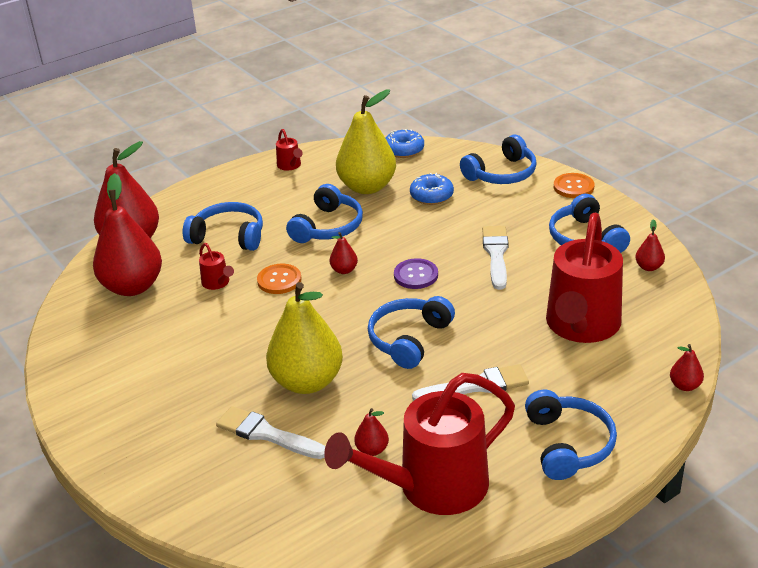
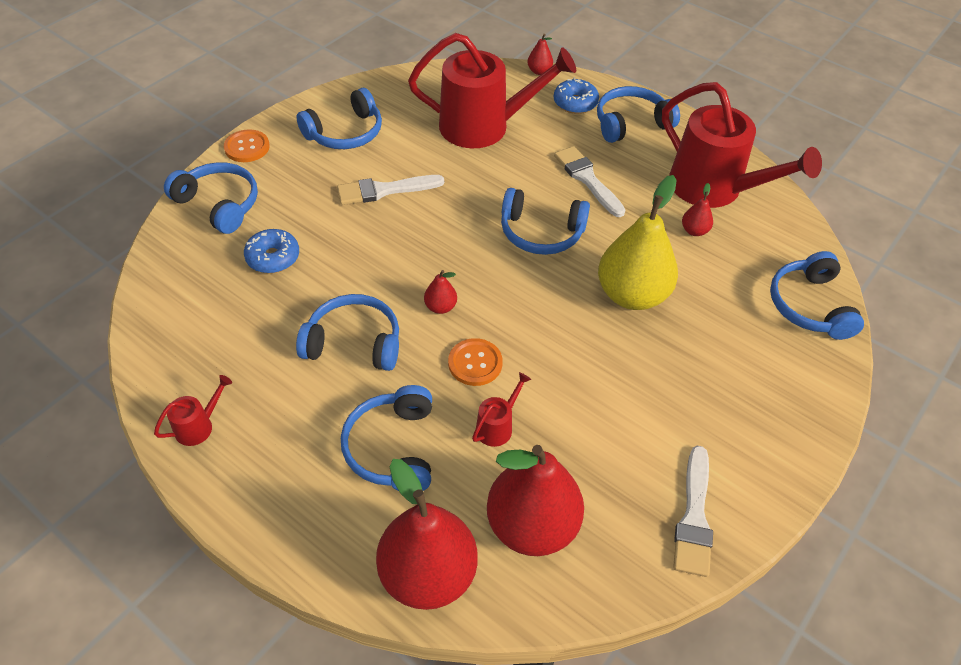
camera: 110 degrees left, 15 degrees up
white brush [216,406,326,459] -> white brush moved to [673,446,713,577]
yellow pear [336,89,396,194] -> none
blue donut [386,129,424,158] -> blue donut moved to [554,78,599,114]
purple button [394,258,438,289] -> none
red pear [635,219,665,271] -> none
none -> blue headphones [770,251,864,340]

